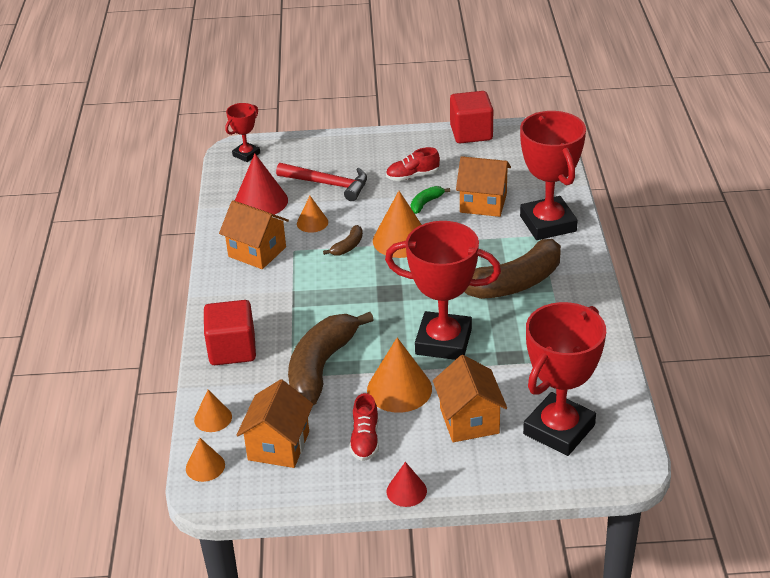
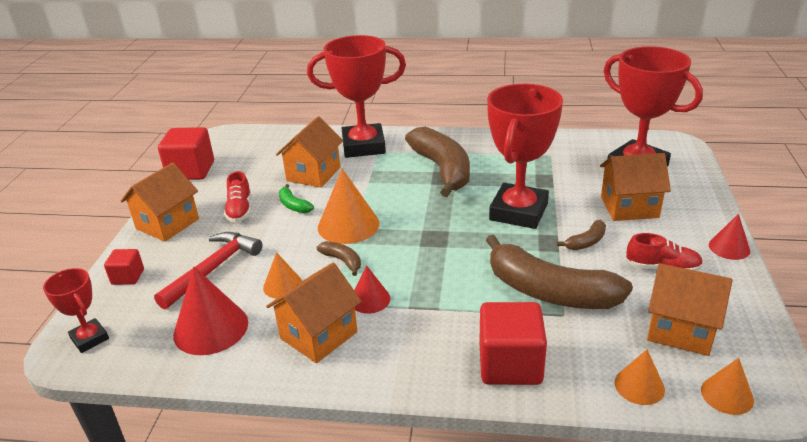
camera: 80 degrees left, 5 degrees down
orange cone [367,338,432,413] -> brown banana [557,220,606,250]
none -> red cube [104,249,144,285]
none -> orange house [121,163,199,242]
none -> red cone [354,266,391,314]

